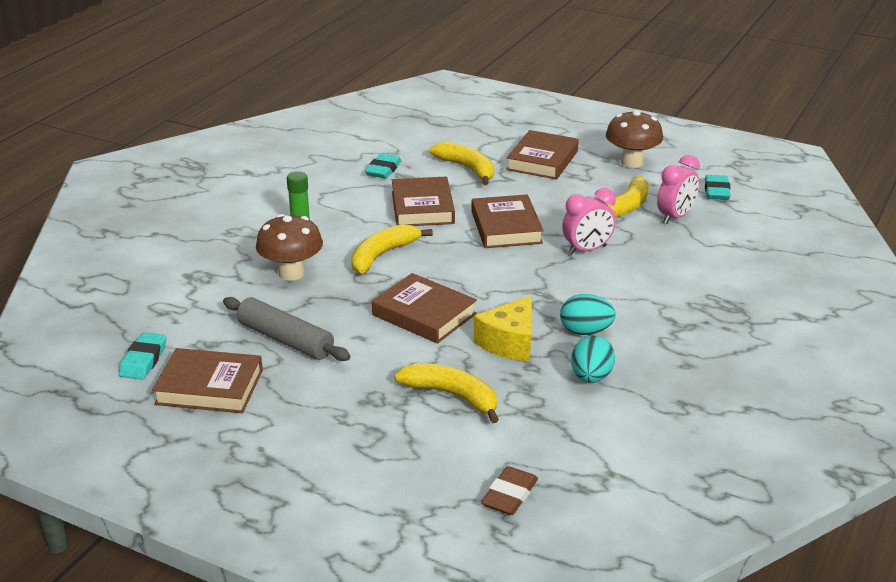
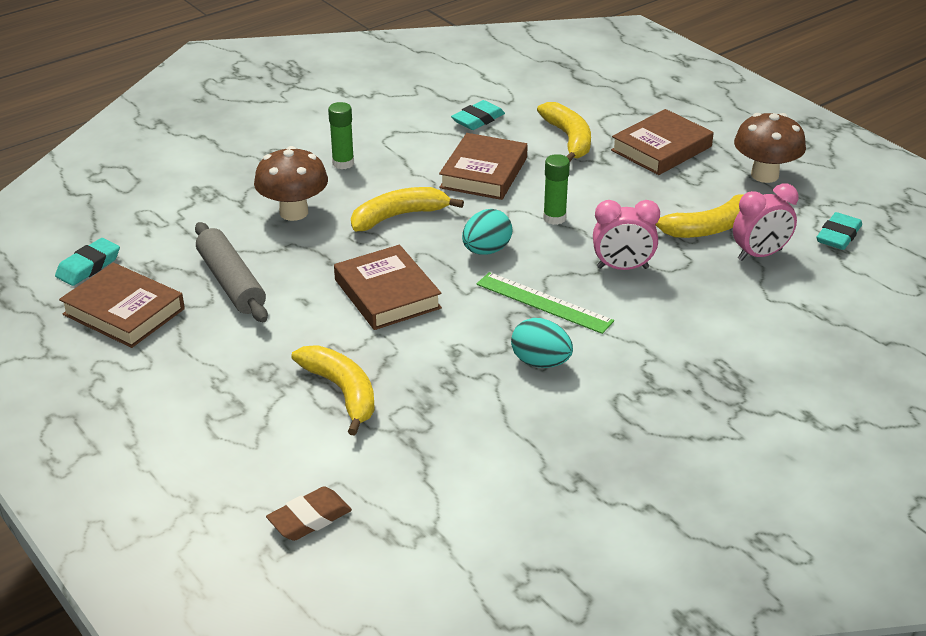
camera: 25 degrees right, 5 degrees up
brown book [471,194,544,248] -> green glue stick [543,154,570,225]
yellow cheese [474,295,532,361] -> none
turquoise egg [571,336,615,383] -> turquoise egg moved to [462,209,513,255]
none -> green ruler [477,272,614,334]

